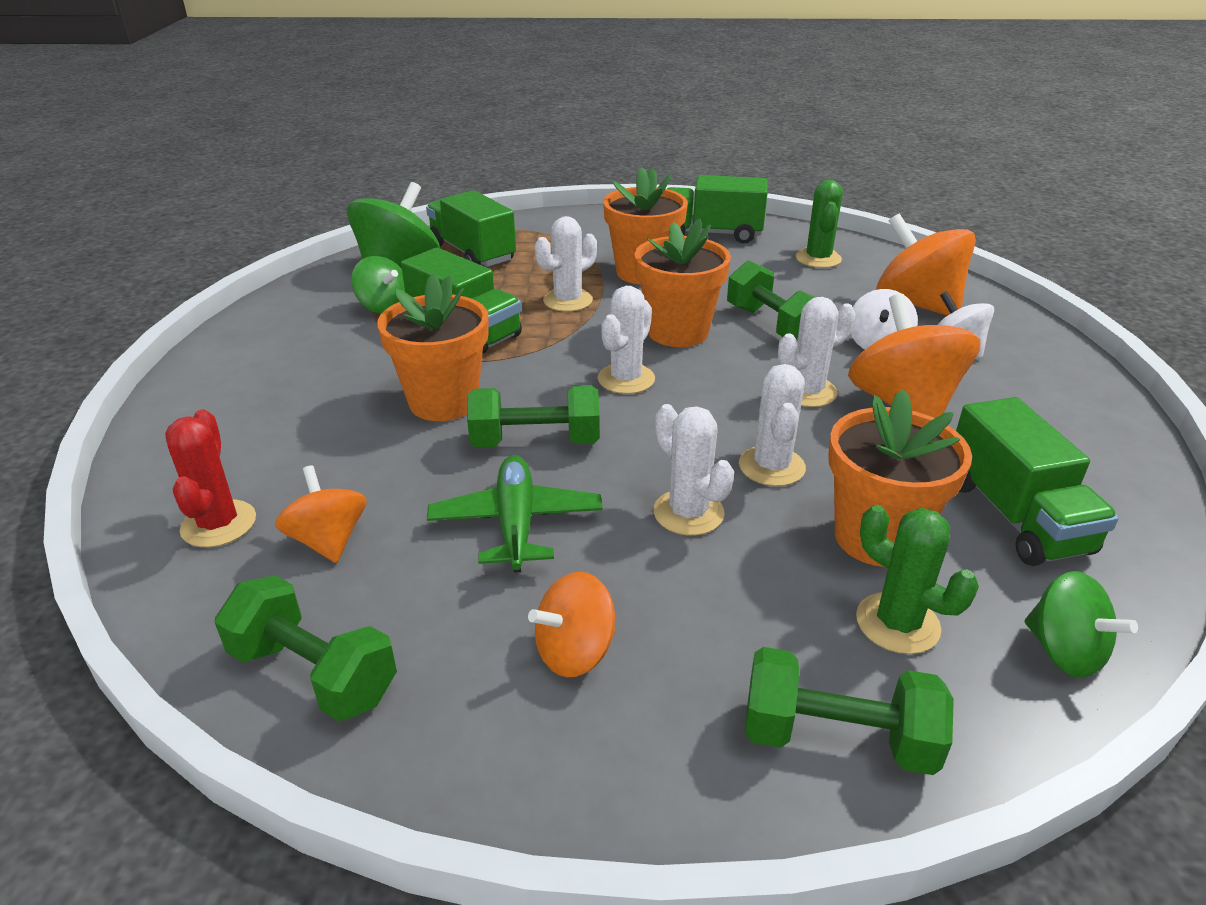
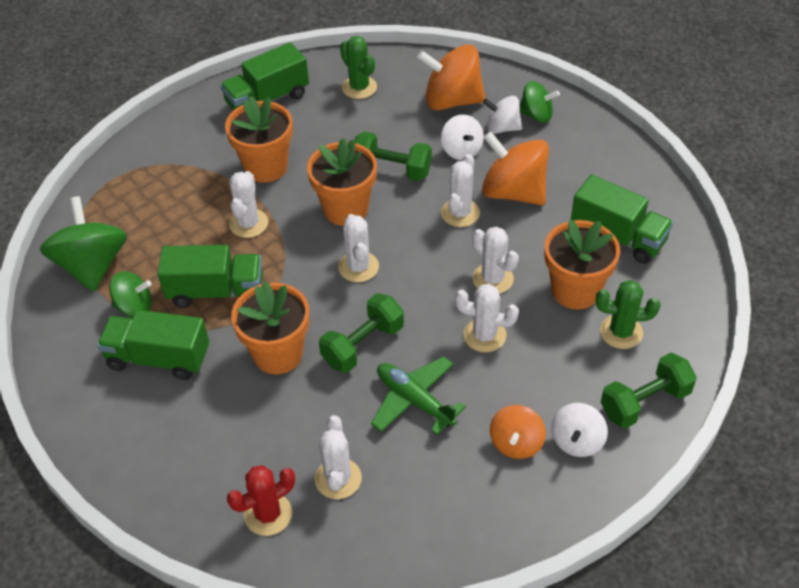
camera: 40 degrees left, 15 degrees up
red cactus [165,409,256,547] -> red cactus turned 75 degrees counterclockwise [227,465,295,536]
green dumbbell [214,575,397,721] -> none
orange spinning top [275,465,367,563] -> white cactus [315,415,362,499]
green truck [426,190,516,267] -> green truck moved to [97,310,209,380]
green spinning top [1025,571,1138,678] -> green spinning top moved to [520,81,560,123]
none -> white spinning top [551,403,608,457]

